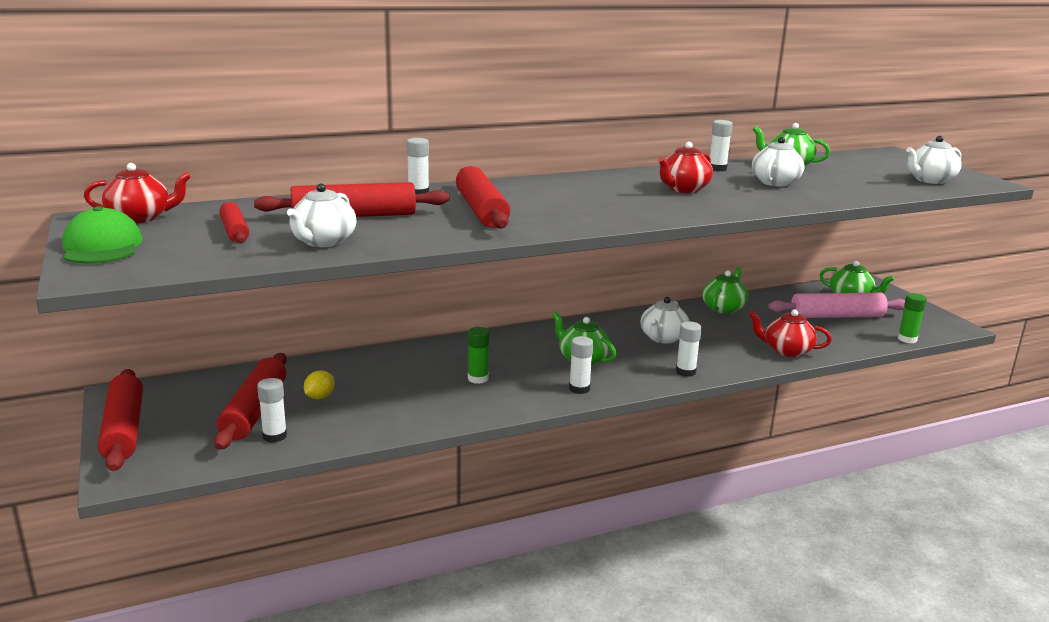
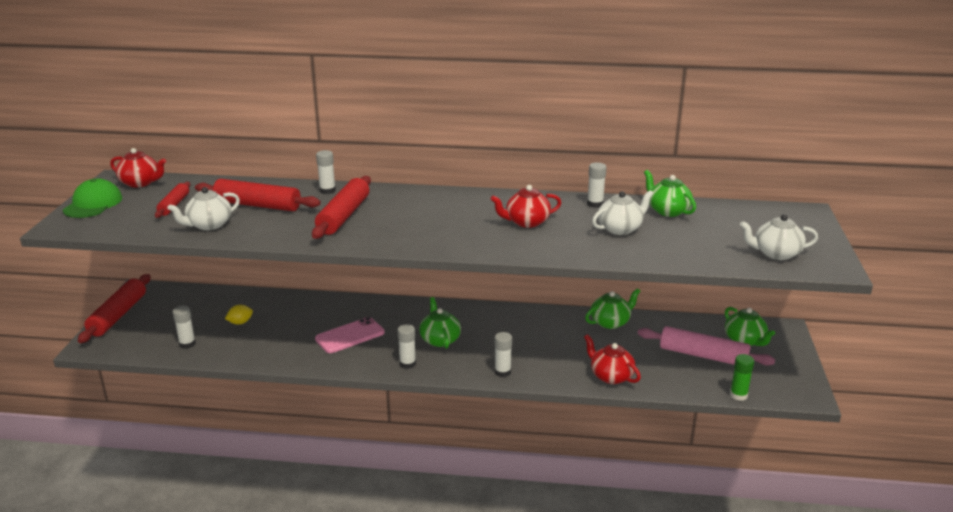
camera: 30 degrees right, 5 degrees up
red rolling pin [214,353,287,450] -> none
green glue stick [468,327,490,384] -> pink phone [315,317,385,353]
white teapot [641,297,689,344] -> none

